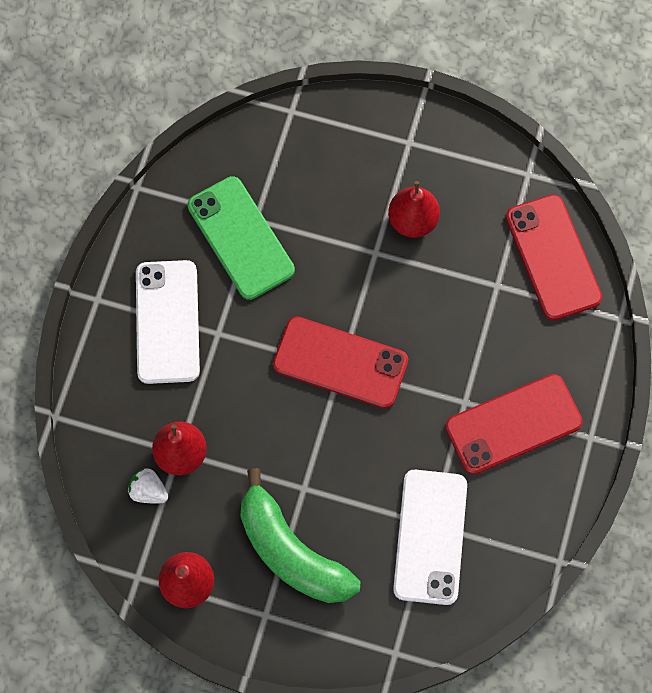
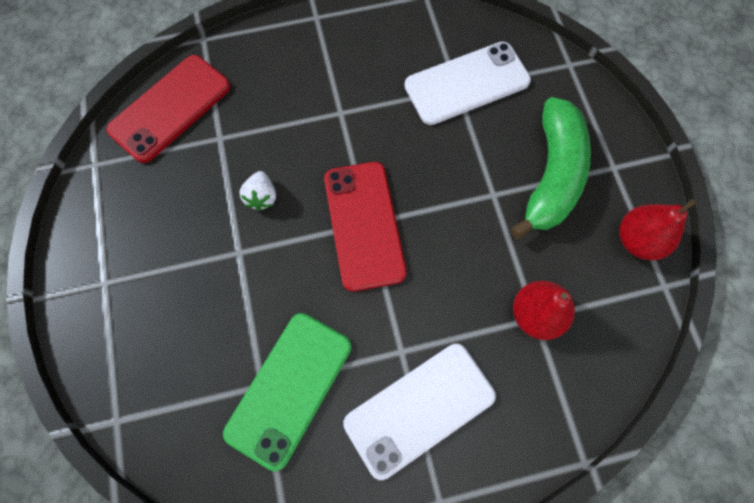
camera: 120 degrees left, 0 degrees up
white strawberry [127,468,168,504] -> white strawberry moved to [239,171,276,211]
red pear [388,181,440,238] -> none
red phone [445,374,583,475] -> none

